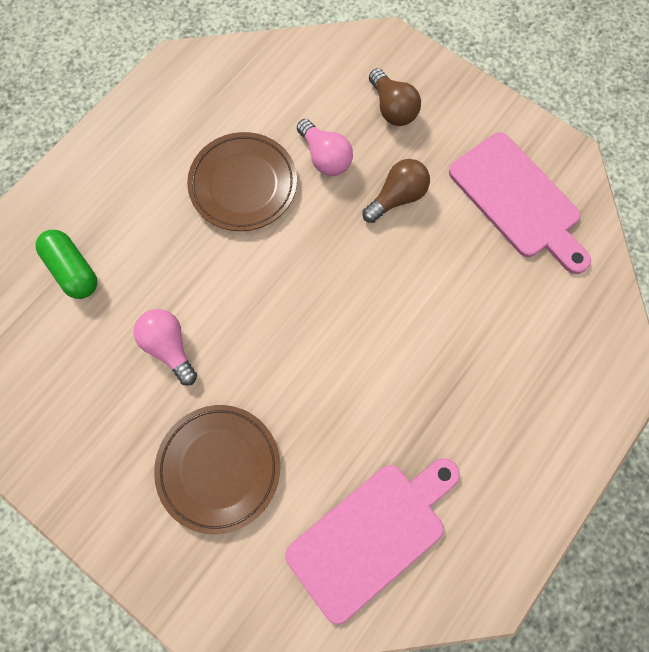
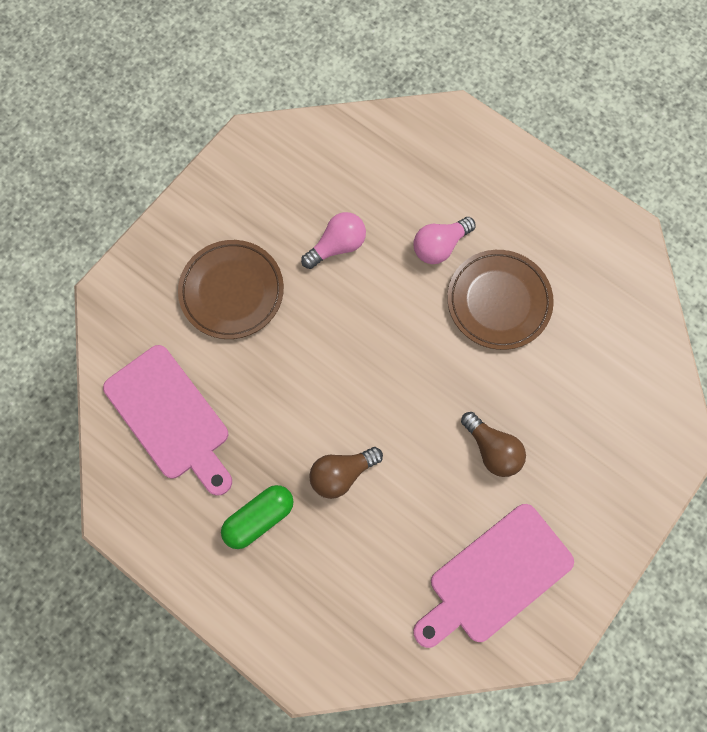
camera: 90 degrees right, 0 degrees up
green capsule [36,230,97,299] -> green capsule moved to [221,485,294,549]
pink light bulb [297,119,353,176] -> pink light bulb moved to [414,217,476,264]
brown light bulb [369,68,421,126] -> brown light bulb moved to [309,447,383,499]

